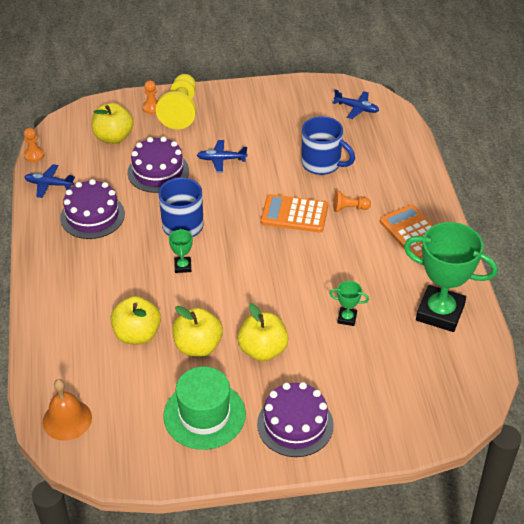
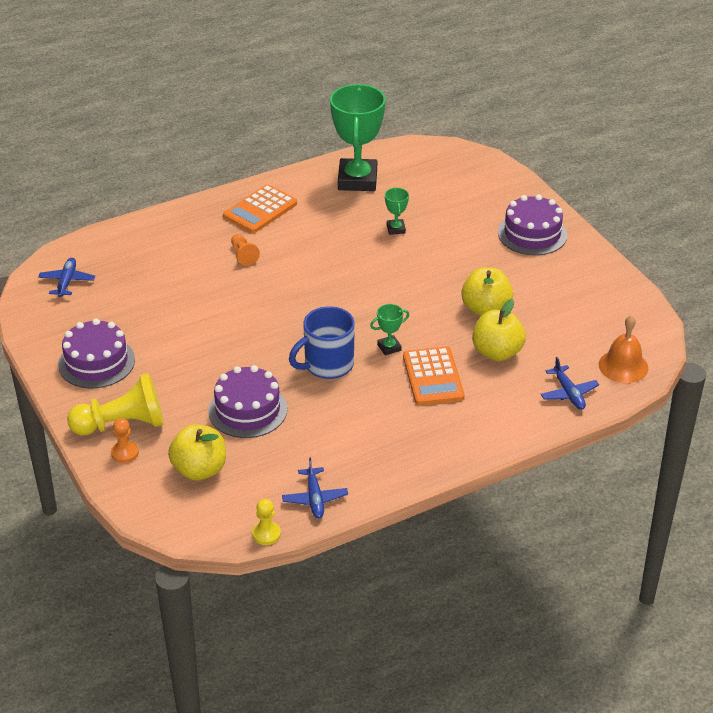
camera: 110 degrees left, 5 degrees down
orange pawn [24,128,45,162] -> yellow pawn [252,499,281,545]
purple cake [60,179,125,239] -> purple cake moved to [58,319,135,388]
green hat [163,367,246,450] -> none
blue plane [197,140,247,172] -> blue plane moved to [541,357,599,410]
yellow apple [237,303,289,361] -> none
orange calculator [261,194,328,232] -> orange calculator moved to [403,347,465,405]
blue mug [301,116,355,175] -> none

